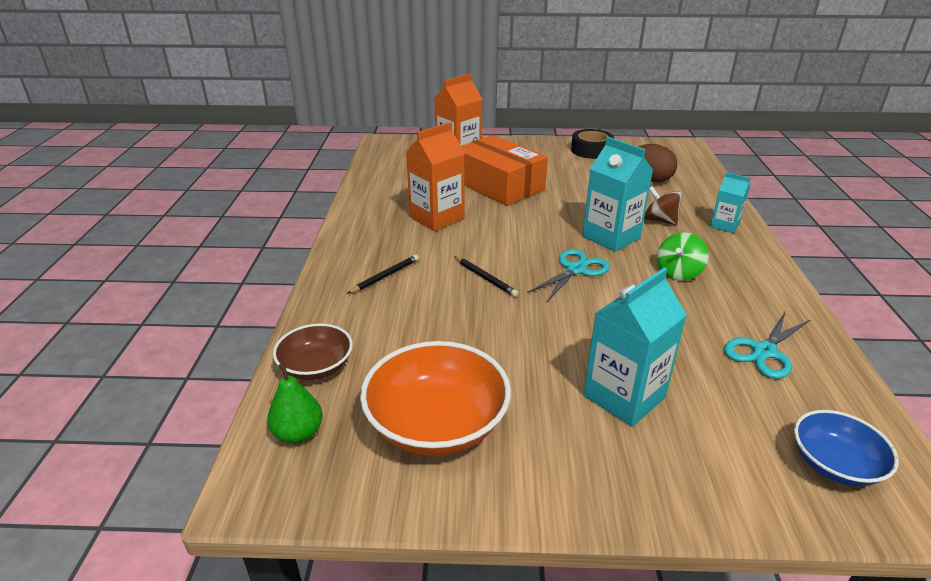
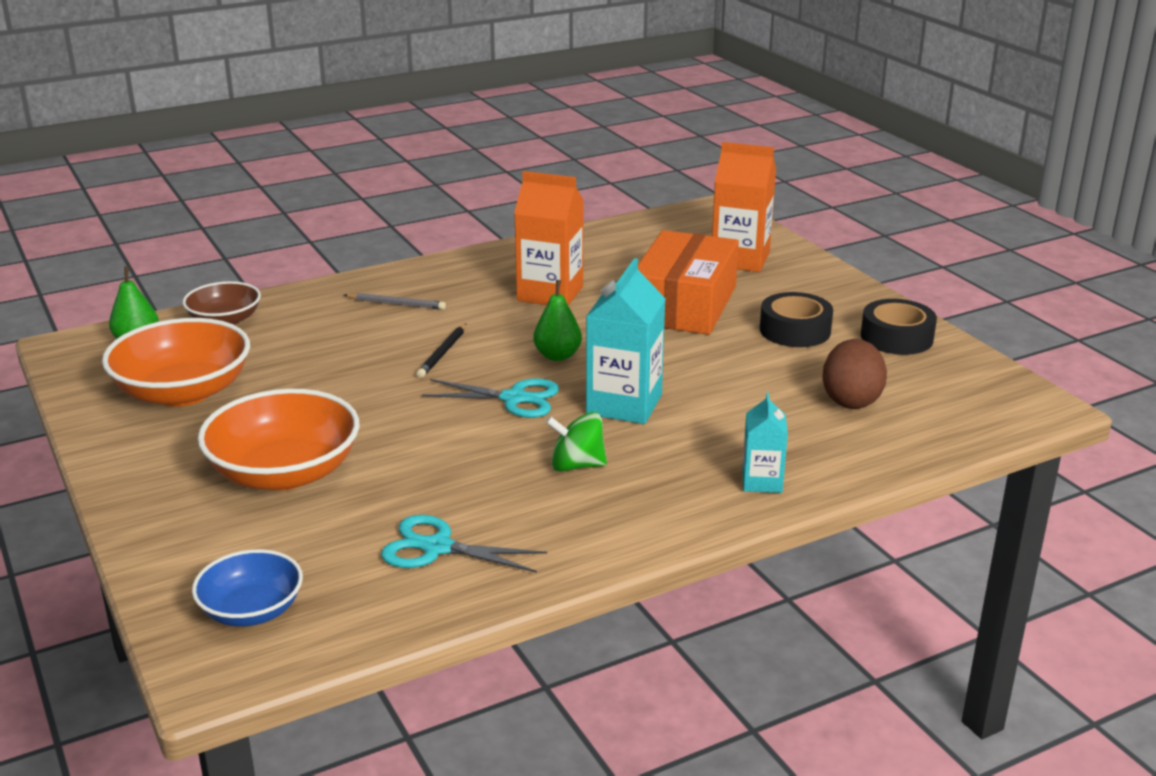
camera: 60 degrees right, 5 degrees down
black pencil [347,255,419,294] -> grey pencil [344,293,446,310]
turquoise carton [584,268,687,427] -> orange bowl [198,389,359,491]
brown spinning top [644,186,683,225] -> none
none -> green pear [533,280,582,361]
none -> black tape [760,292,833,347]

